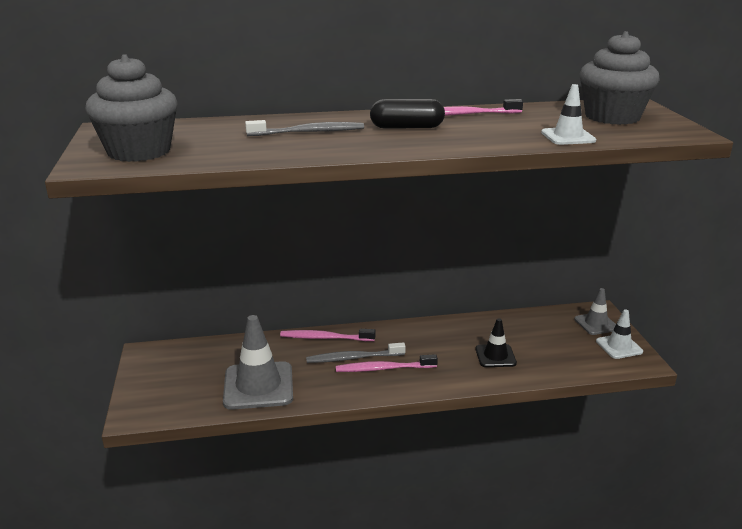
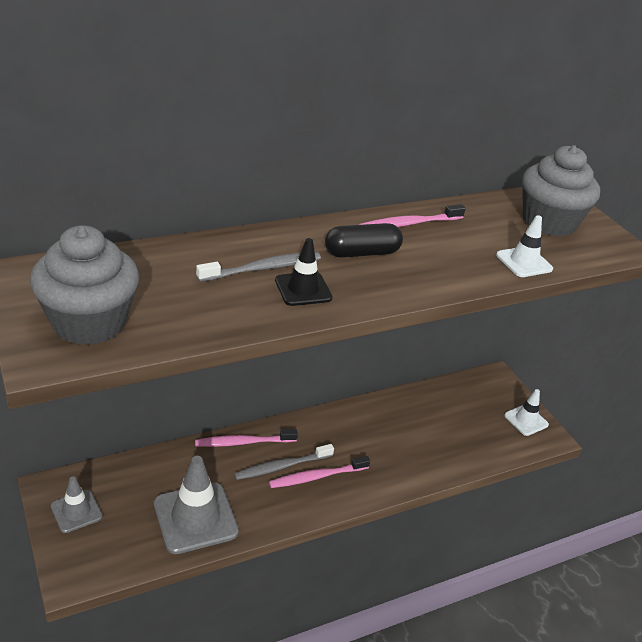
camera: 20 degrees left, 10 degrees up
black traffic cone [476,318,517,367] -> black traffic cone moved to [275,238,333,306]
grey traffic cone [574,288,616,335] -> grey traffic cone moved to [51,476,102,533]

